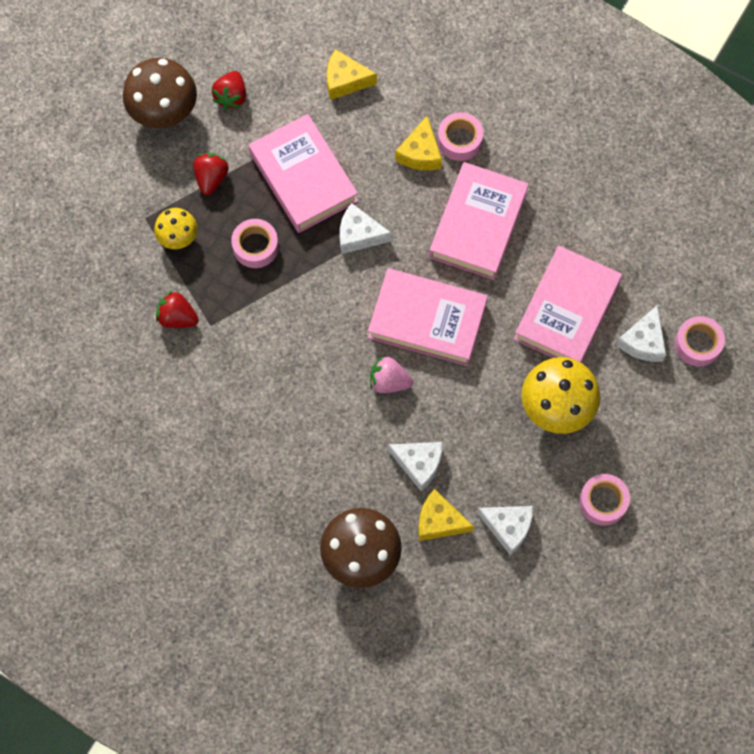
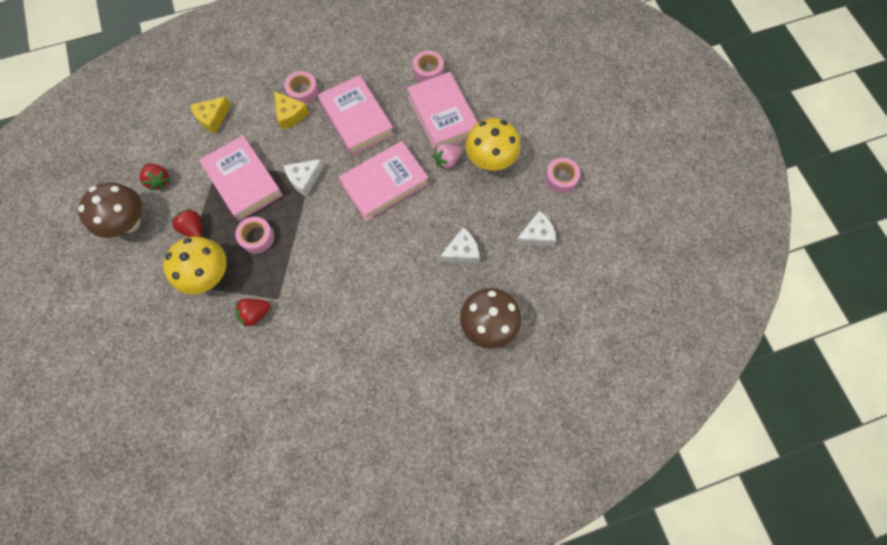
camera: 50 degrees left, 0 degrees up
yellow mushroom [154,208,198,249] -> yellow mushroom [163,236,227,295], size x1.74
pink book [249,114,358,233] -> pink book turned 45 degrees clockwise [199,135,283,221]
pink strawberry [370,356,413,393] -> pink strawberry moved to [433,144,462,170]
yellow cheese [418,489,474,541] -> none
white cheese [617,305,666,362] -> none
pink tape [675,316,725,367] -> pink tape moved to [413,51,444,82]

